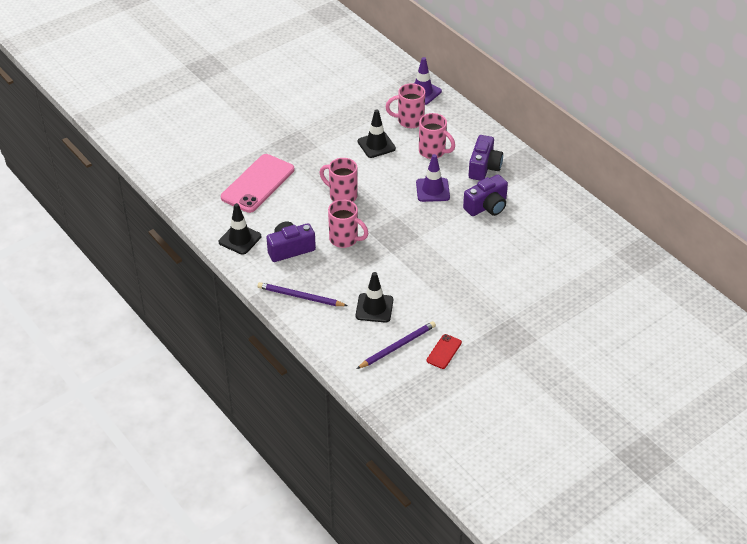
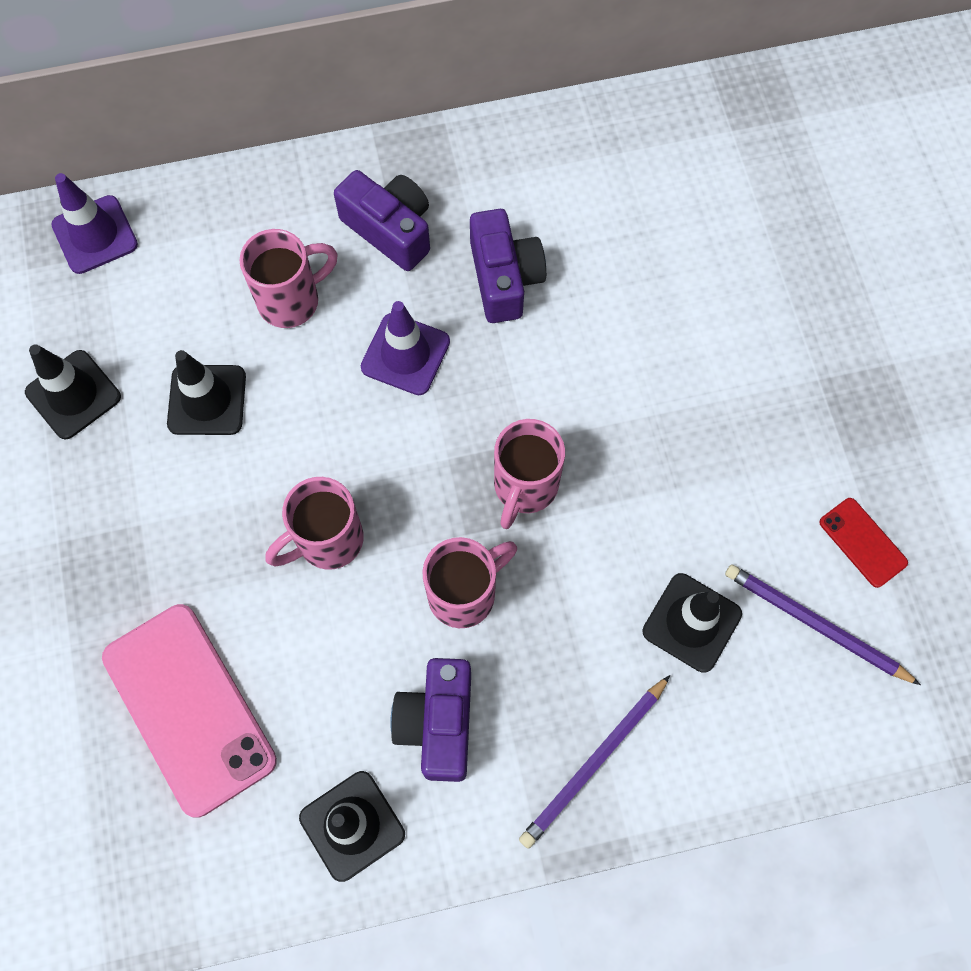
camera: 65 degrees left, 25 degrees up
purple pencil [357,321,436,369] -> purple pencil turned 45 degrees counterclockwise [725,564,921,685]
pink mug [385,83,425,128] -> pink mug moved to [494,419,565,529]
none -> black traffic cone [25,344,121,439]

